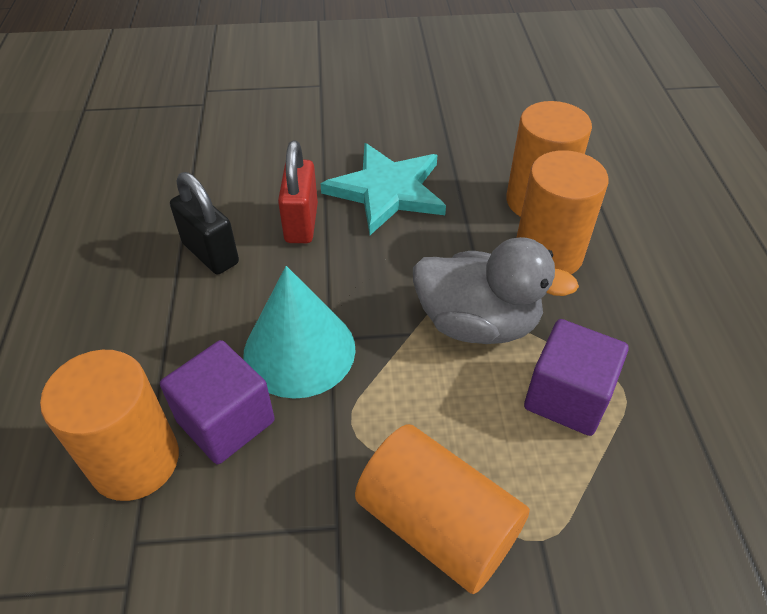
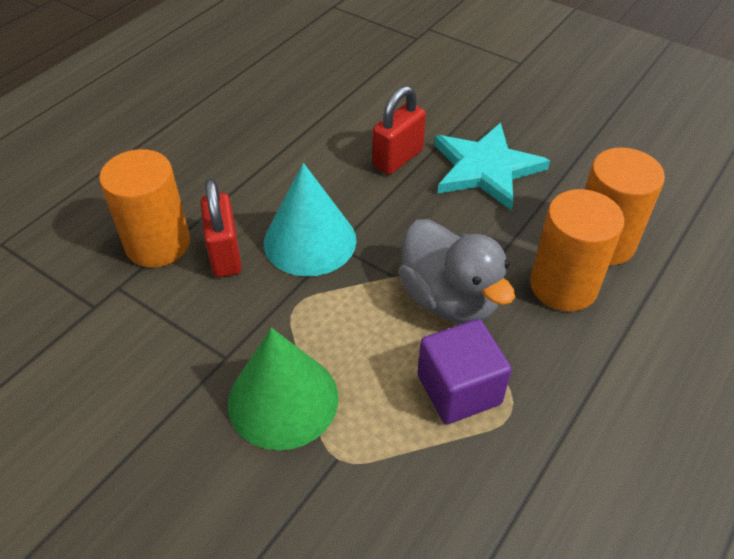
camera: 40 degrees right, 0 degrees up
purple cube [160,340,275,464] -> red padlock [200,179,242,277]
black padlock [170,172,239,274] -> none
orange cylinder [355,424,530,594] -> green cone [228,328,339,450]

